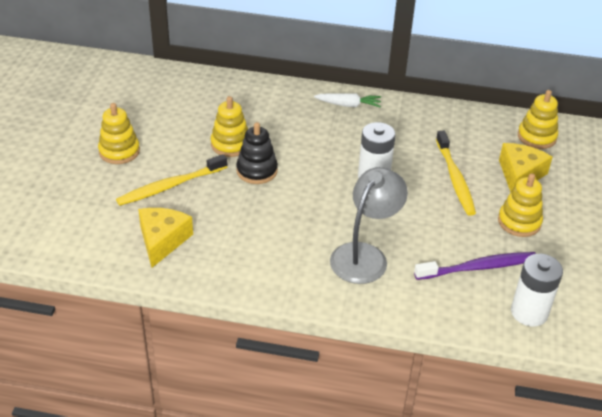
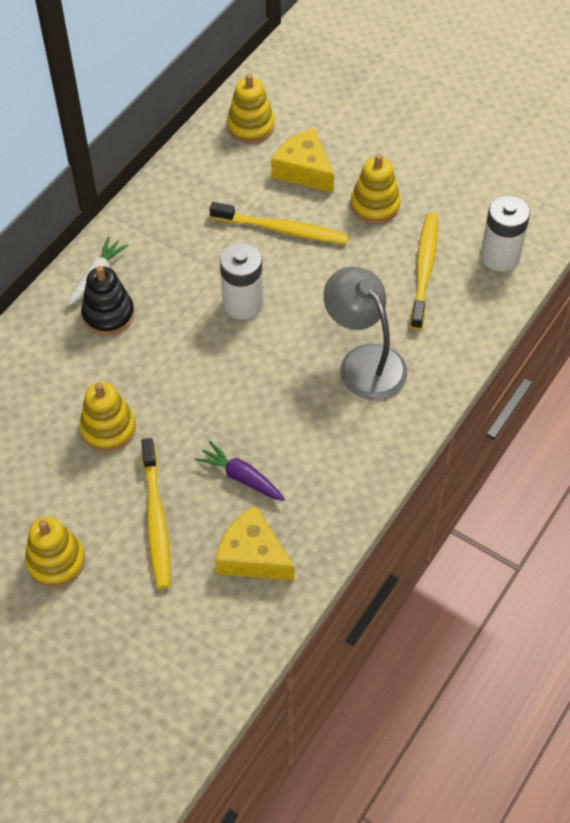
camera: 65 degrees left, 15 degrees up
black stacking toy [236,122,278,184] -> black stacking toy moved to [81,266,135,335]
purple toothbrush [414,252,536,280] -> yellow toothbrush [410,213,438,330]
none -> purple carrot [195,441,285,501]

